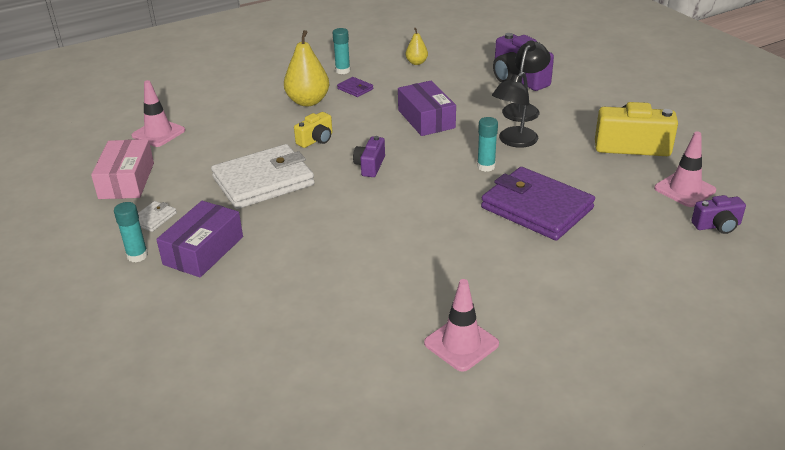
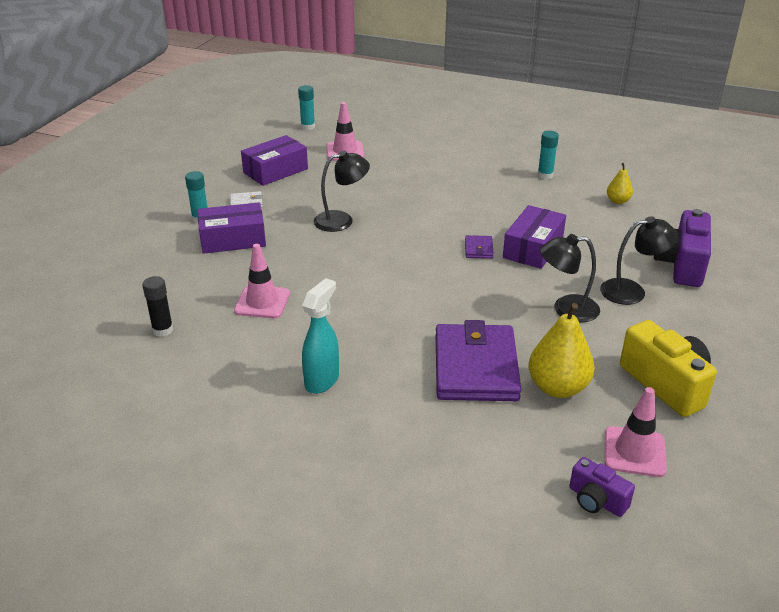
camera: 50 degrees right, 0 degrees up
pink box [91,139,154,199] -> purple box [241,135,308,186]
white wallet [211,144,315,209] -> black lamp [314,151,370,232]
yellow pear [284,30,329,106] -> yellow pear moved to [529,303,595,398]
yellow camera [294,112,332,148] -> none
purple wallet [337,77,373,97] -> purple wallet moved to [465,235,494,259]
purple camera [353,136,385,177] -> none
pink traffic cone [424,279,499,372] -> pink traffic cone moved to [234,244,290,318]
turquoise glue stick [477,117,498,172] -> turquoise glue stick moved to [298,85,315,130]
none -> black glue stick [142,276,173,337]
none -> turquoise spray bottle [302,278,339,394]

